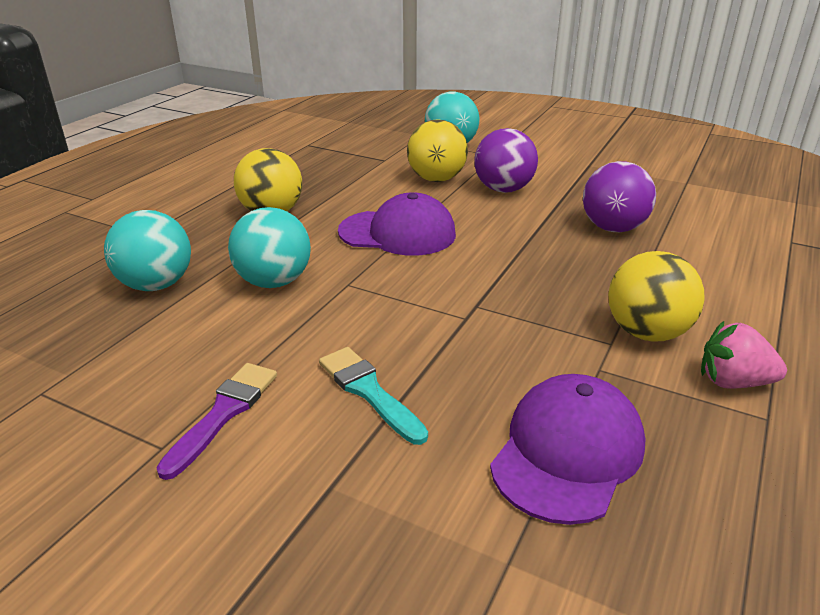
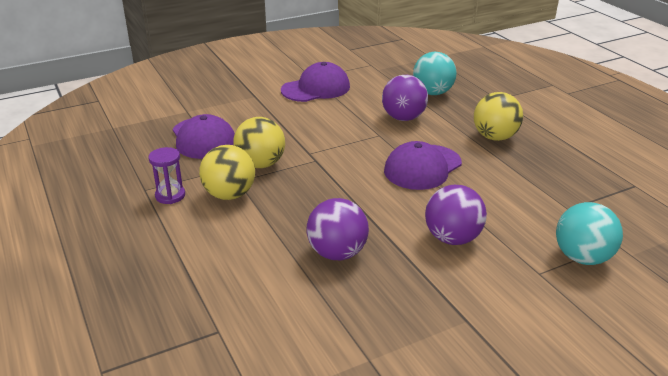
camera: 125 degrees right, 0 degrees up
purple brush [156,363,277,480] -> purple cap [281,62,350,102]
turquoise ball [228,207,311,288] -> purple ball [382,75,428,121]
turquoise brush [319,347,428,445] -> none
yellow ball [407,119,468,182] -> yellow ball moved to [233,117,285,168]
pink strawberry [701,321,787,389] -> purple hourglass [148,147,185,204]

